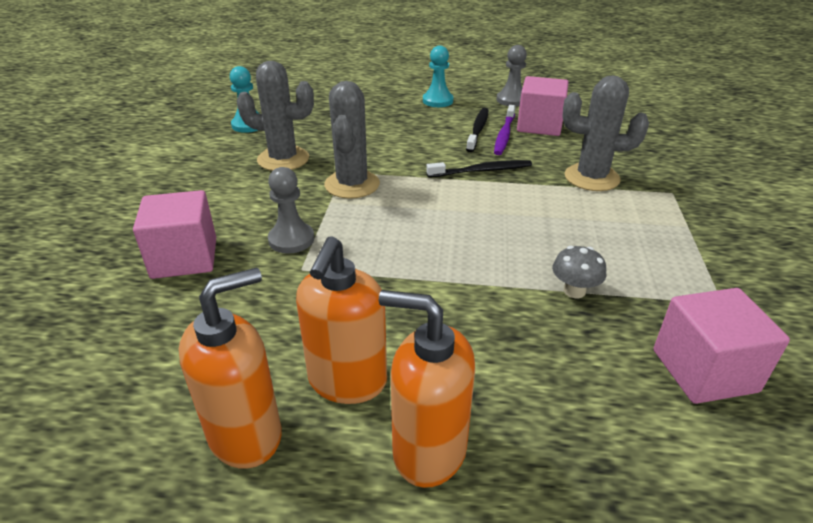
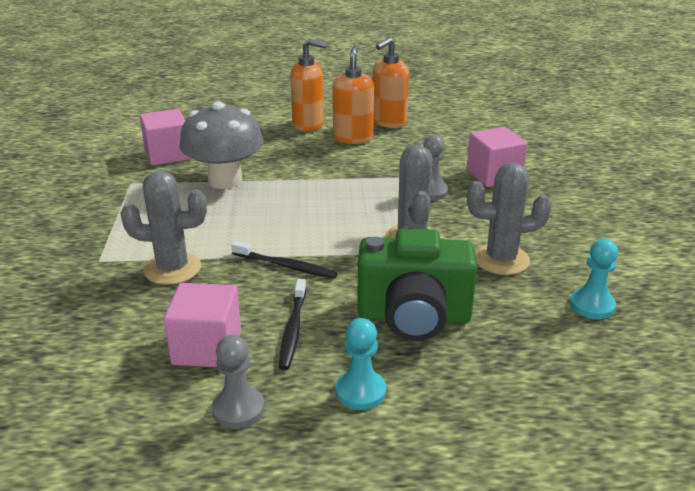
camera: 170 degrees right, 5 degrees down
black toothbrush [426,160,532,178] -> black toothbrush turned 135 degrees counterclockwise [231,241,338,279]
purple toothbrush [494,105,516,155] -> none
grey mushroom [552,246,606,298] -> grey mushroom [179,102,263,189], size x2.38
none -> green camera [357,228,477,341]

